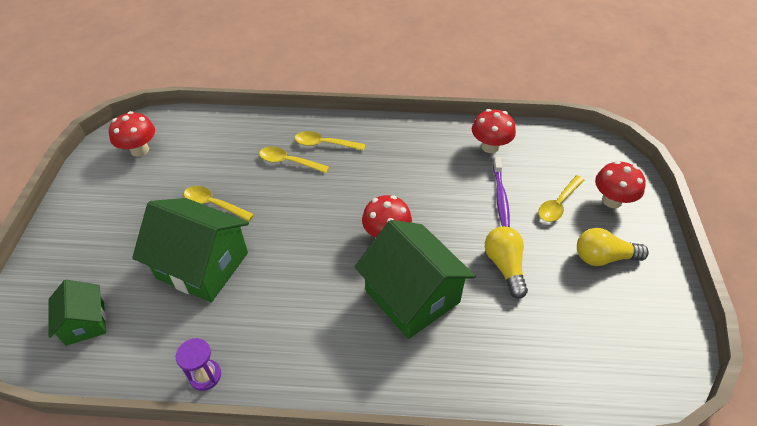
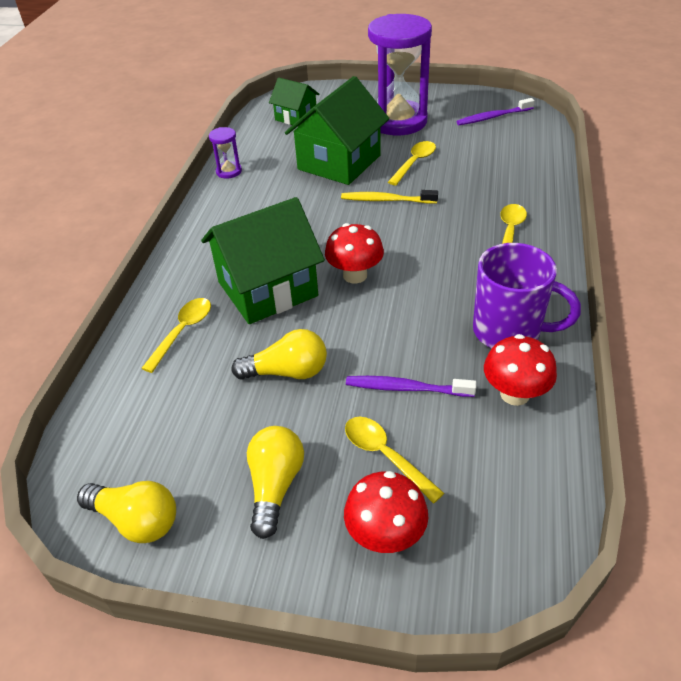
camera: 100 degrees right, 5 degrees down
green house [48,280,106,346] -> green house turned 45 degrees clockwise [269,78,320,127]
red mushroom [109,111,155,157] -> purple toothbrush [456,98,535,125]
yellow spoon [259,147,329,173] -> yellow spoon moved to [141,298,211,373]
none -> yellow light bulb [77,481,176,543]
none -> yellow toothbrush [341,190,438,204]
none -> purple hourglass [368,14,432,135]
none -> purple mug [473,243,581,348]

